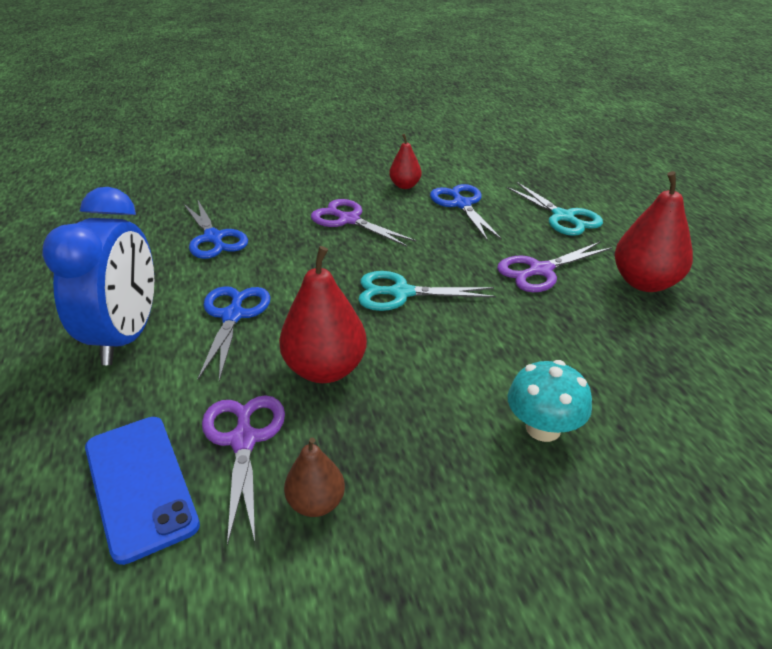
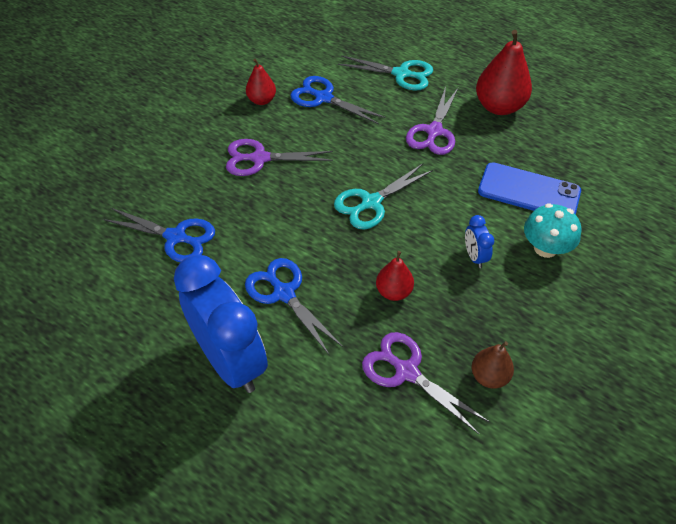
camera: 40 degrees left, 15 degrees up
blue phone [85,417,200,565] -> blue phone moved to [478,162,581,215]
red pear [279,246,367,383] -> red pear [376,251,414,301], size x0.57
none -> blue clock [465,215,494,268]

